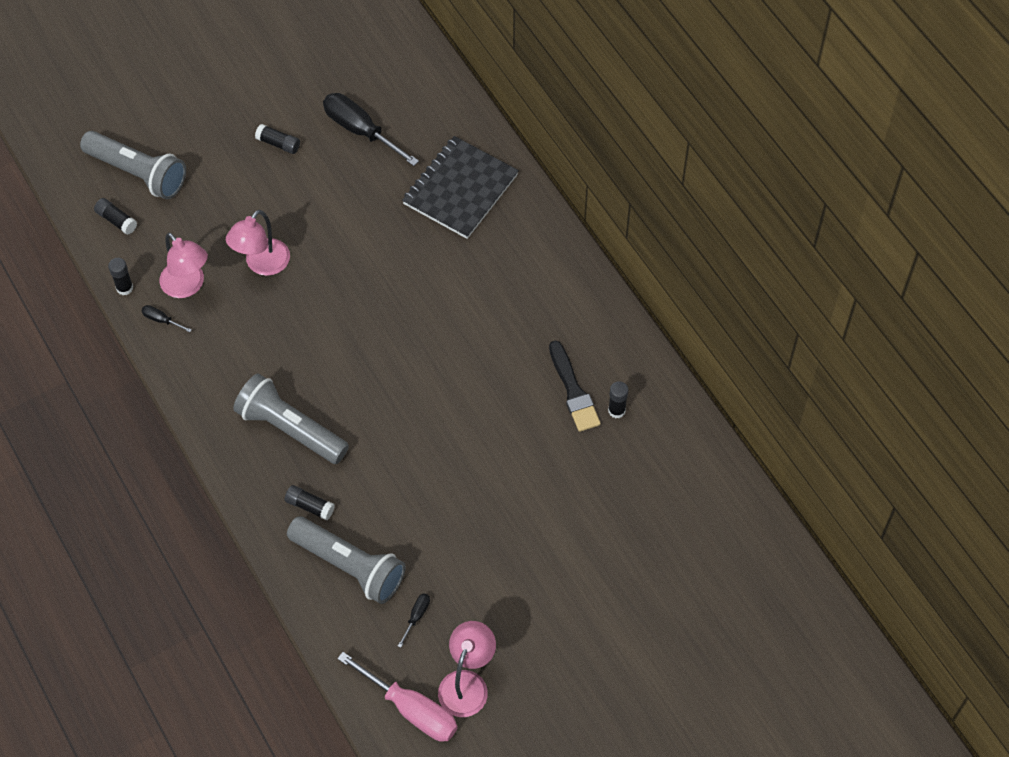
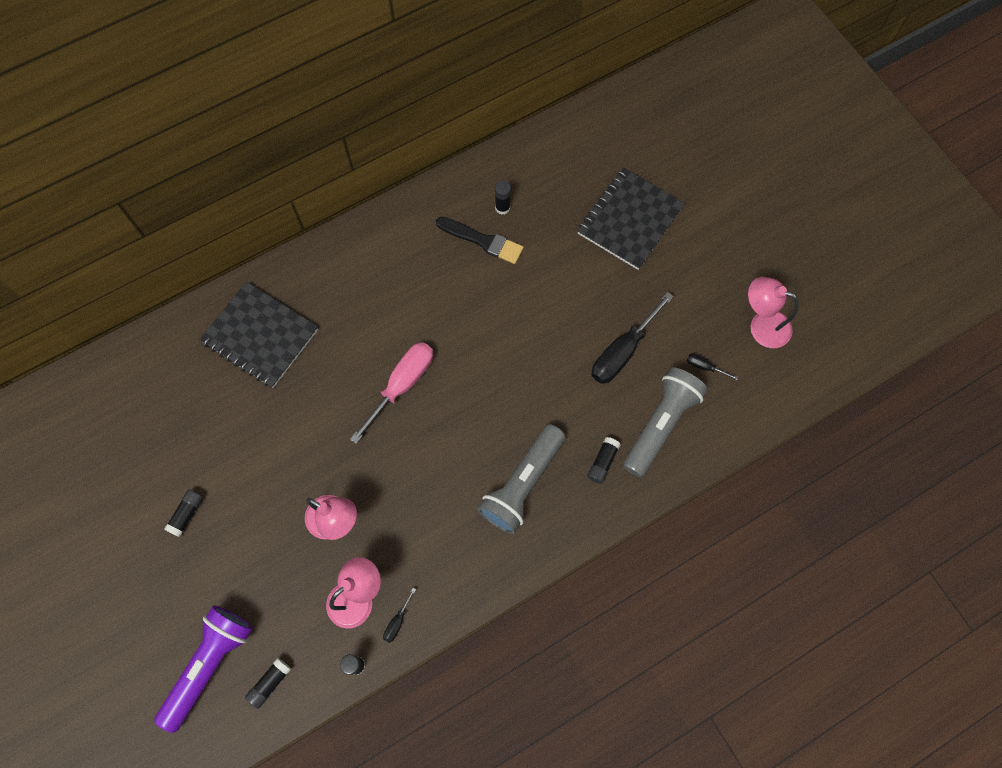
camera: 90 degrees left, 10 degrees up
grey flashlight [80,131,186,199] -> purple flashlight [154,605,253,733]
black screwdriver [323,93,419,166] -> black screwdriver moved to [592,292,674,384]
pink screwdriver [337,652,457,742] -> pink screwdriver moved to [350,342,433,444]
black brush [549,340,601,432] -> black brush turned 45 degrees clockwise [436,217,524,264]
none -> black notebook [577,168,685,270]

